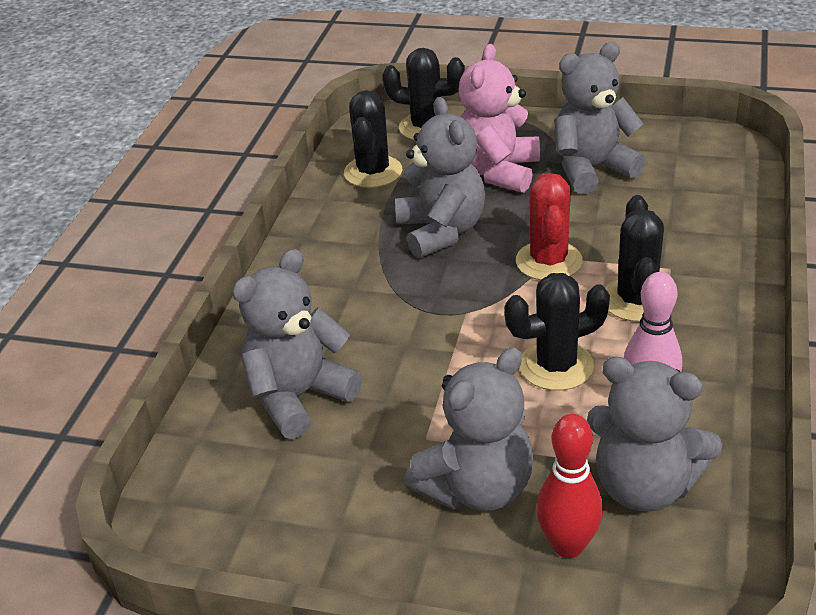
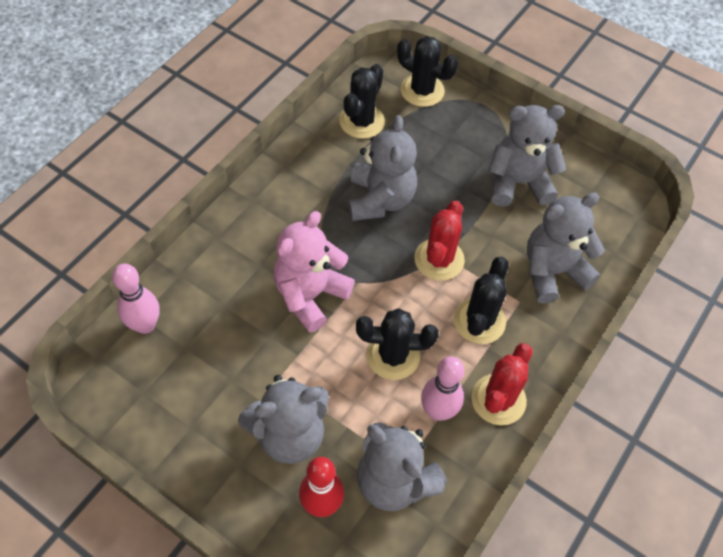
camera: 15 degrees right, 20 degrees up
grey teddy bear [232,249,362,439] -> grey teddy bear moved to [527,193,605,304]
pink teddy bear [458,44,540,193] -> pink teddy bear moved to [274,211,355,332]
none -> pink bowling pin [112,264,160,334]
none -> red cactus [471,343,533,425]

